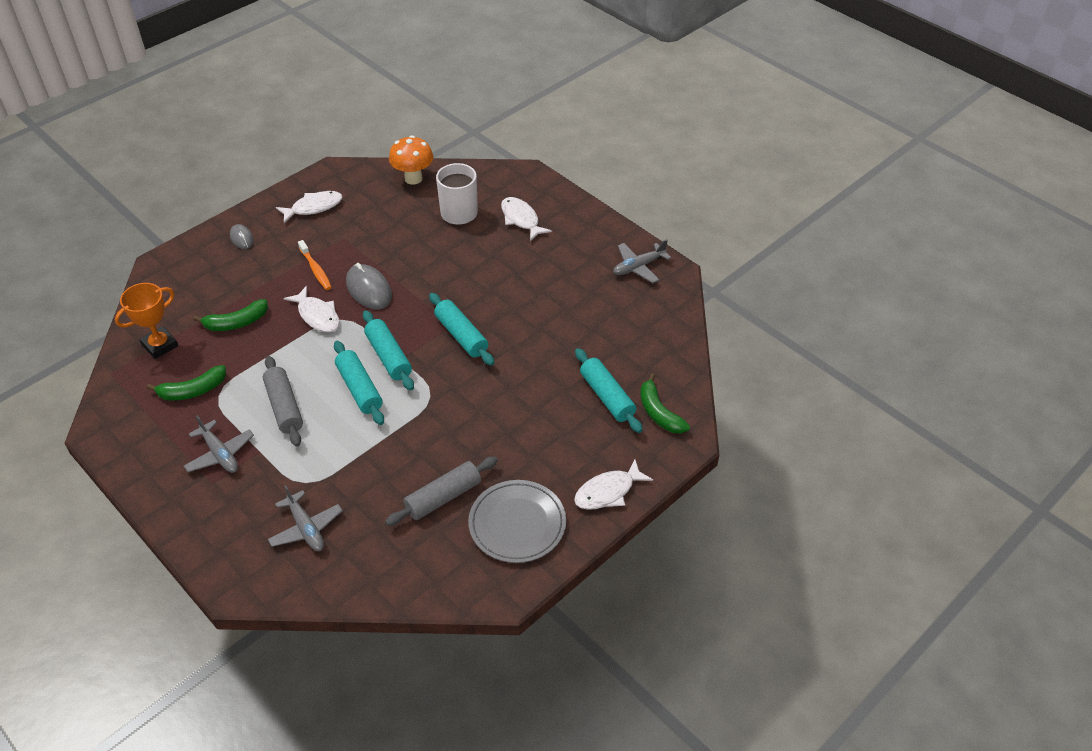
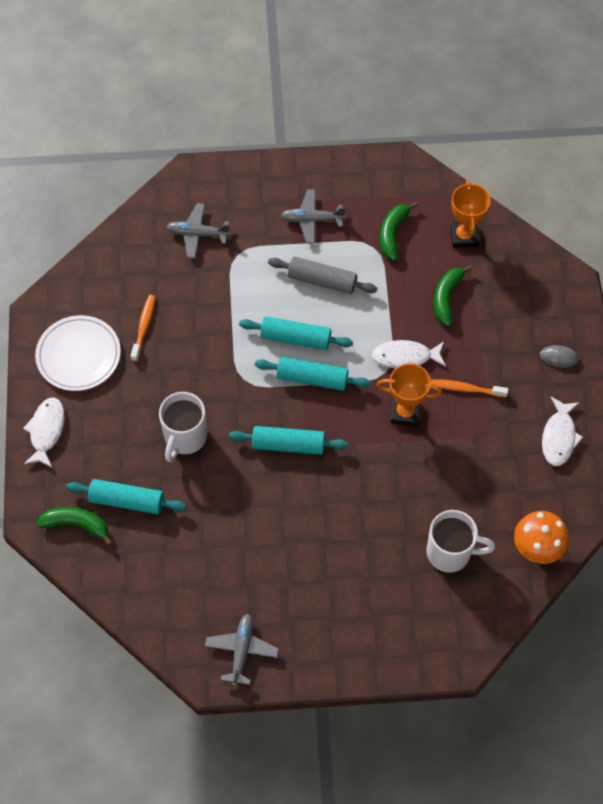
camera: 130 degrees right, 15 degrees up
grey mouse [346,263,392,309] -> orange trophy [377,363,442,427]
grey rolling pin [385,456,498,526] -> orange toothbrush [130,295,155,361]
grey plate [468,480,566,563] -> white plate [35,315,121,391]
white fish [501,197,552,241] -> none
none -> white mug [159,392,207,462]

